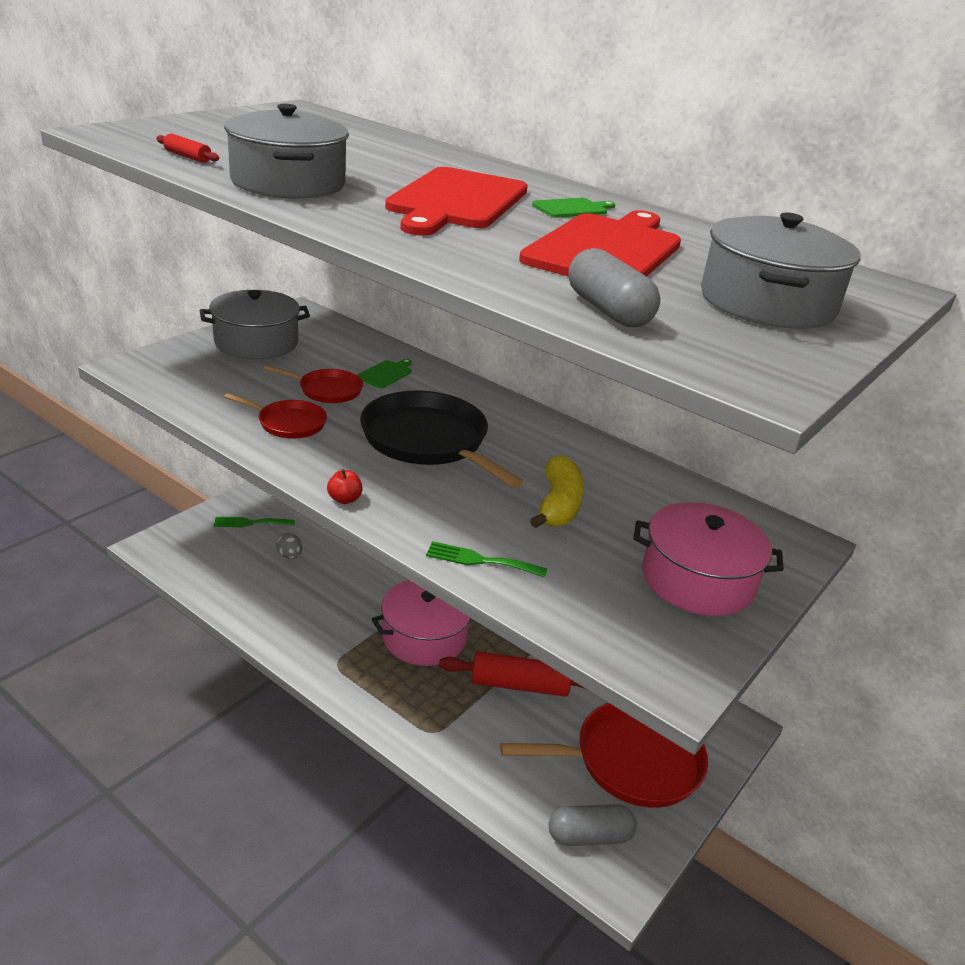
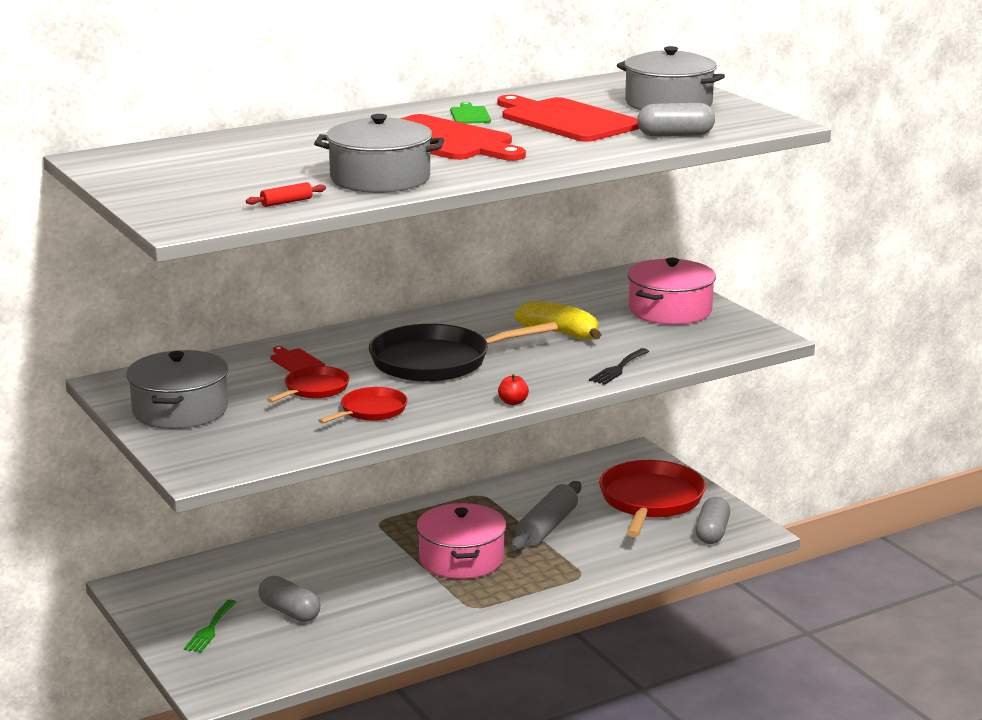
camera: 65 degrees left, 10 degrees down
grey egg [276,533,302,559] -> grey capsule [258,576,320,622]
green cutting board [357,359,412,388] -> red cutting board [271,346,325,372]
green fork [426,541,548,578] -> black fork [589,348,650,385]
red rolling pin [439,652,587,697] -> grey rolling pin [511,481,581,551]

